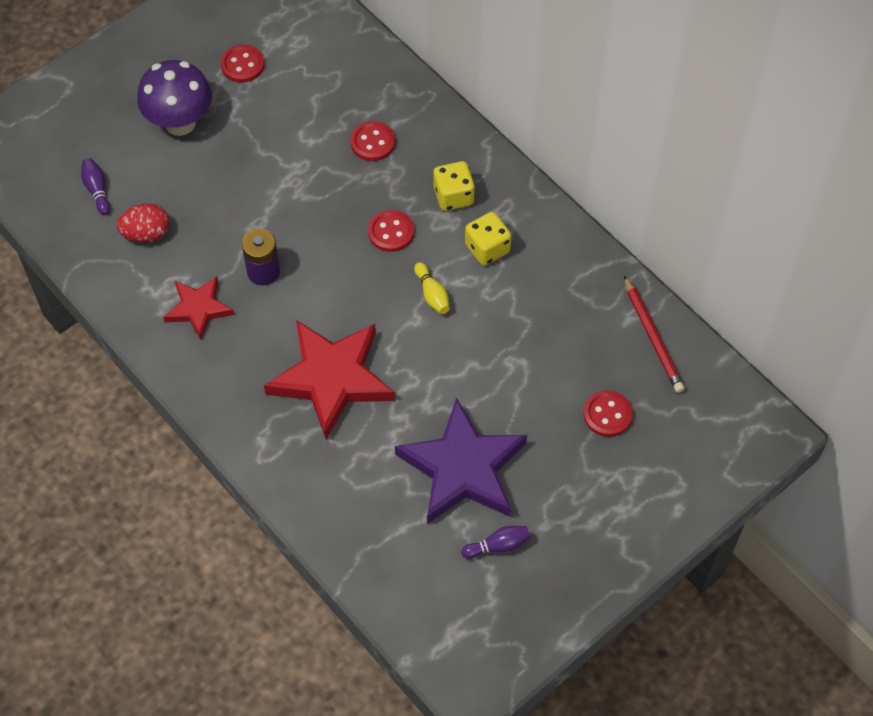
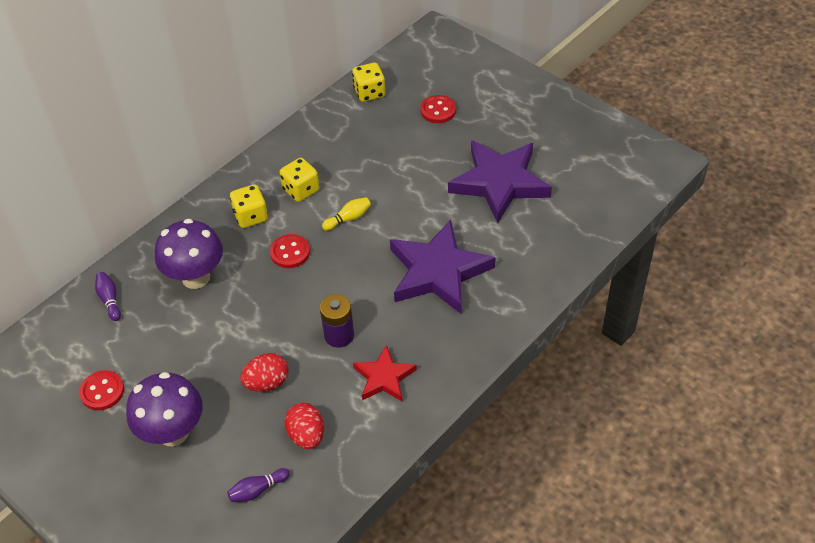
camera: 95 degrees left, 10 degrees down
red star [264,320,395,439] -> purple star [390,220,496,314]
red button [350,121,395,161] -> purple mushroom [155,219,223,289]
purple bowling pin [461,526,530,559] -> purple bowling pin moved to [95,272,121,321]
red pencil [624,275,685,393] -> yellow dice [352,63,386,102]
none -> red egg [240,353,289,392]

